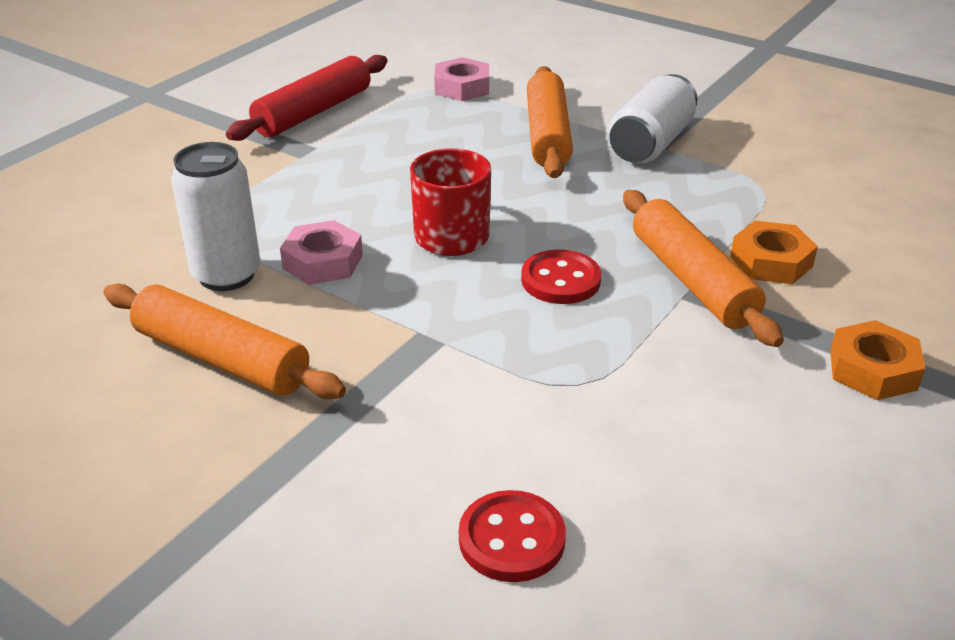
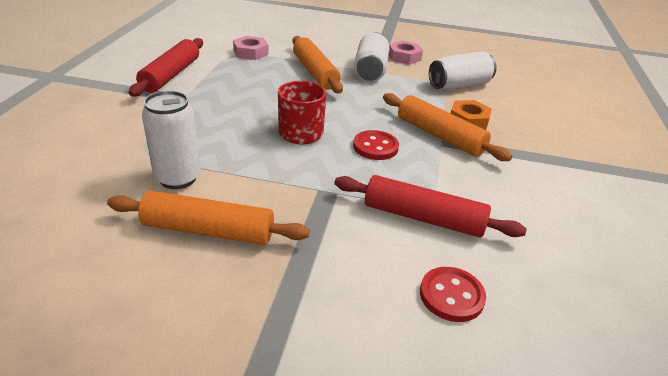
camera: 25 degrees left, 0 degrees up
pink nut [280,220,363,285] -> pink nut moved to [389,40,423,65]
orange nut [830,320,926,400] -> none
none -> red rolling pin [334,175,527,238]
none -> white can [429,51,496,90]

